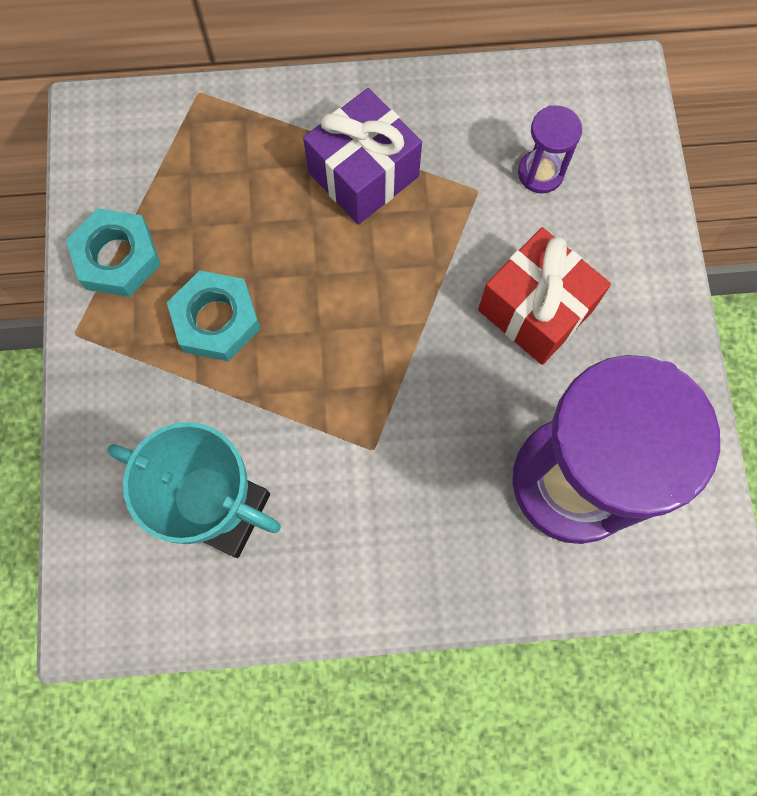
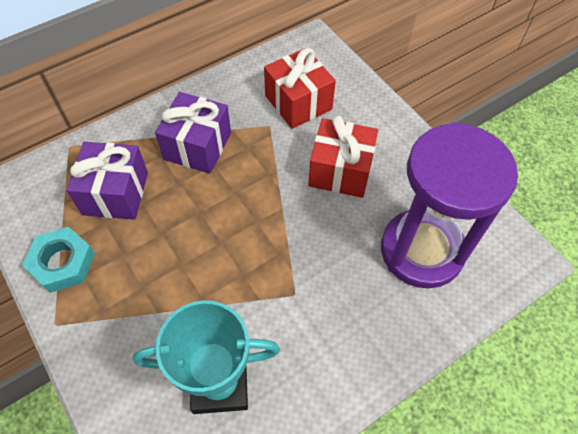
camera: 30 degrees left, 15 degrees down
turquoise nut [167,270,260,361] -> none
purple hourglass [518,105,582,194] -> red gift [264,48,336,129]
none -> purple gift [66,142,148,220]

